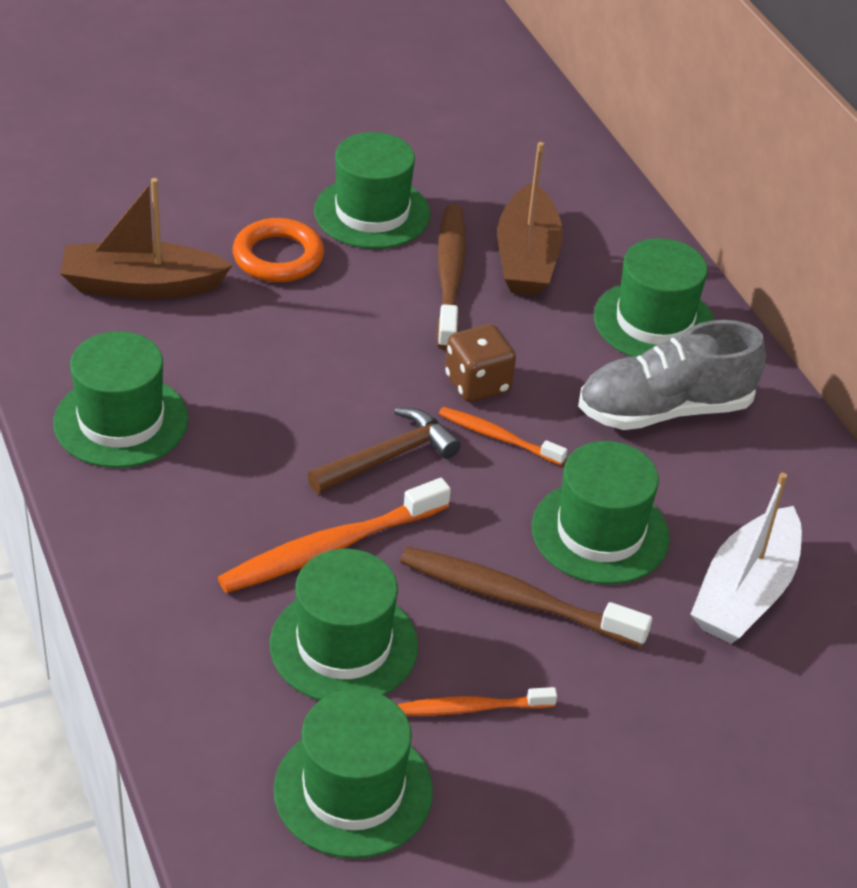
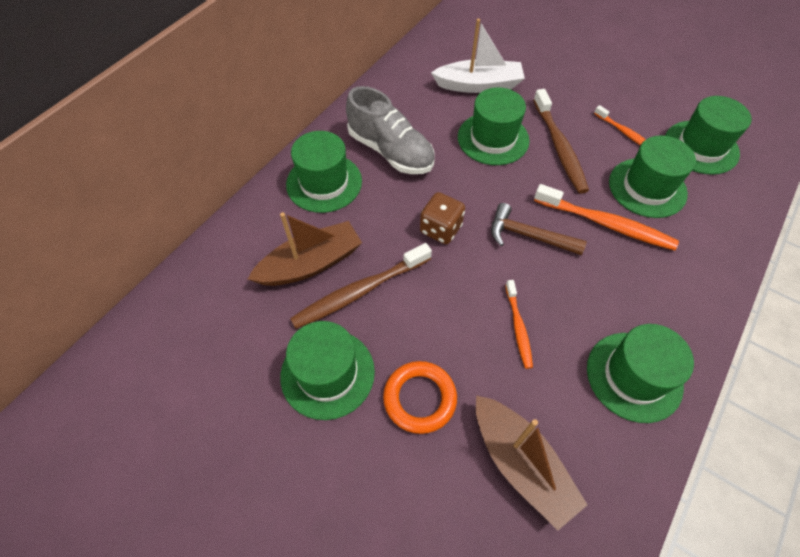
camera: 120 degrees left, 15 degrees up
orange toothbrush [439,407,567,465] -> orange toothbrush moved to [505,280,533,369]

